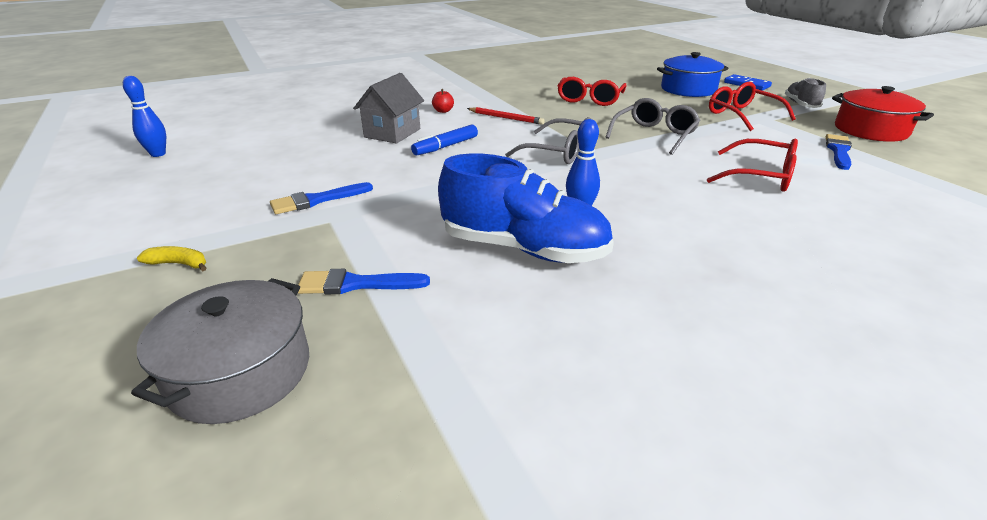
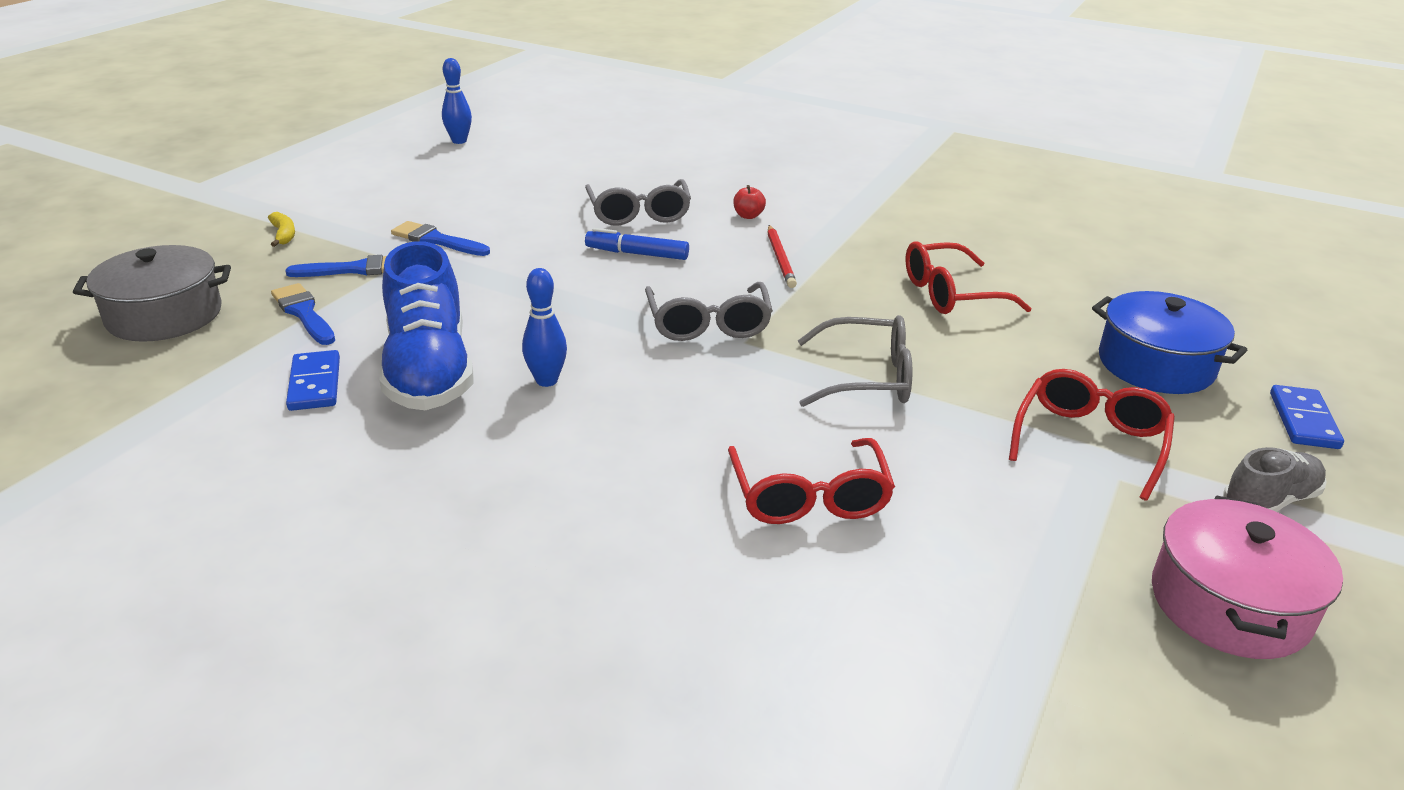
camera: 55 degrees right, 0 degrees up
grey house [353,73,424,143] -> grey glasses [585,179,691,226]
blue brush [826,134,852,170] -> blue brush moved to [286,255,387,277]
red pot [832,86,934,142] -> pink pot [1152,495,1343,659]
none -> blue domino [286,350,340,411]

